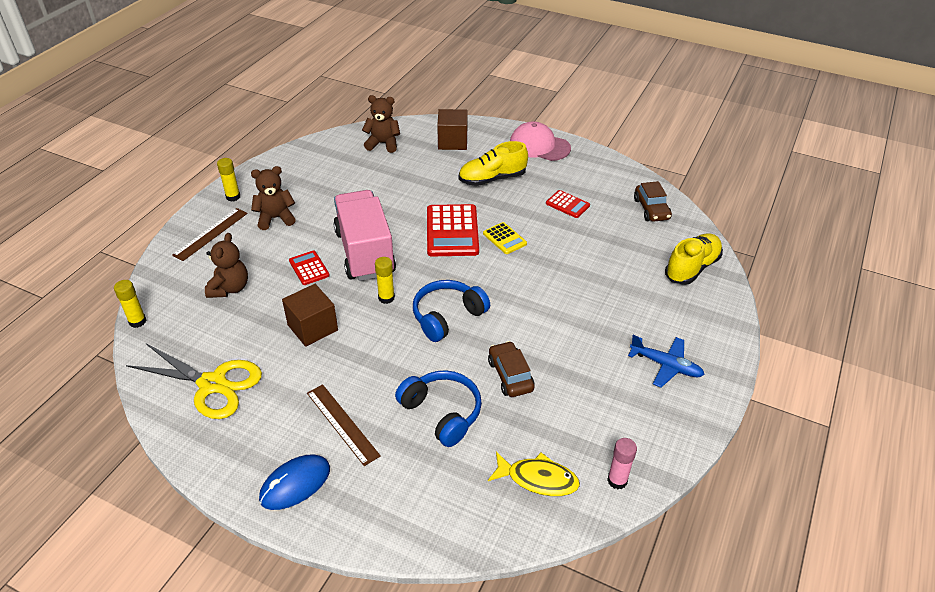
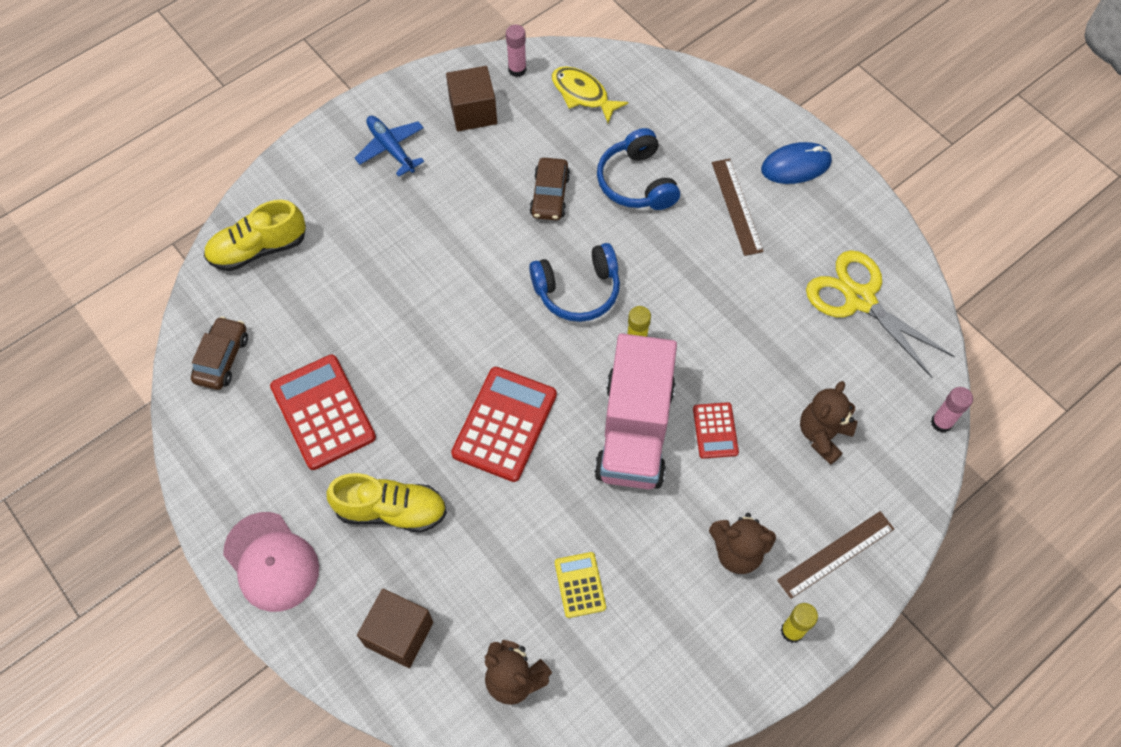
camera: 155 degrees left, 20 degrees up
yellow glue stick [114,280,146,328] -> pink glue stick [931,387,973,433]
brown cube [282,284,338,347] -> brown cube moved to [446,66,497,131]
yellow calculator [483,222,527,254] -> yellow calculator moved to [555,552,606,618]
red calculator [546,190,590,218] -> red calculator [270,355,376,470], size x1.87

